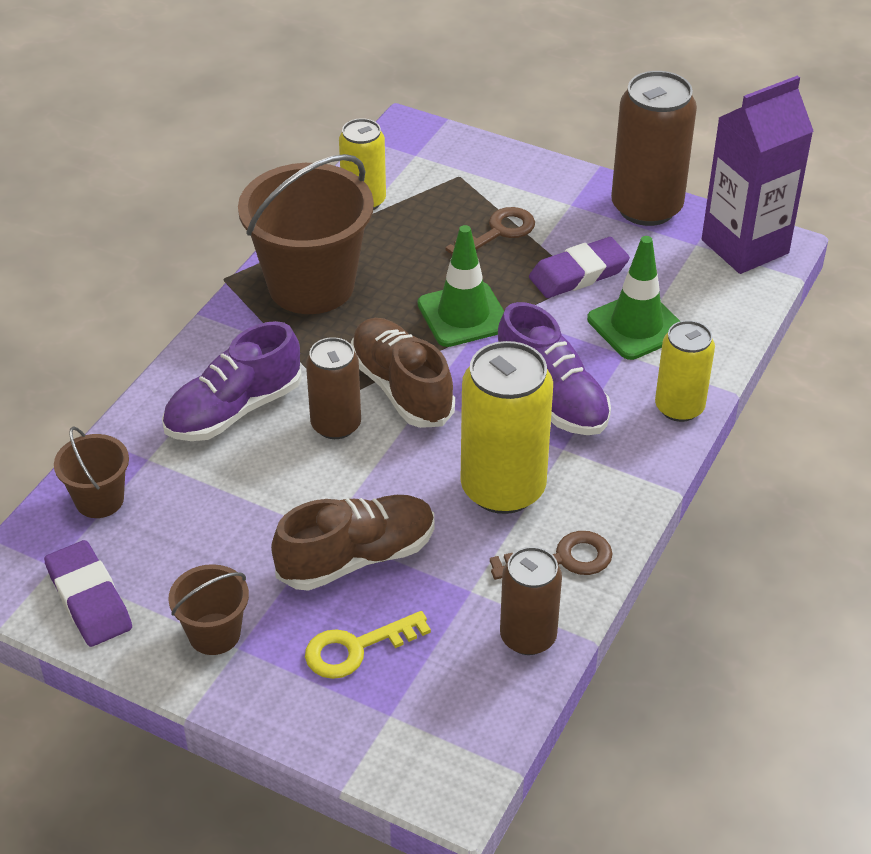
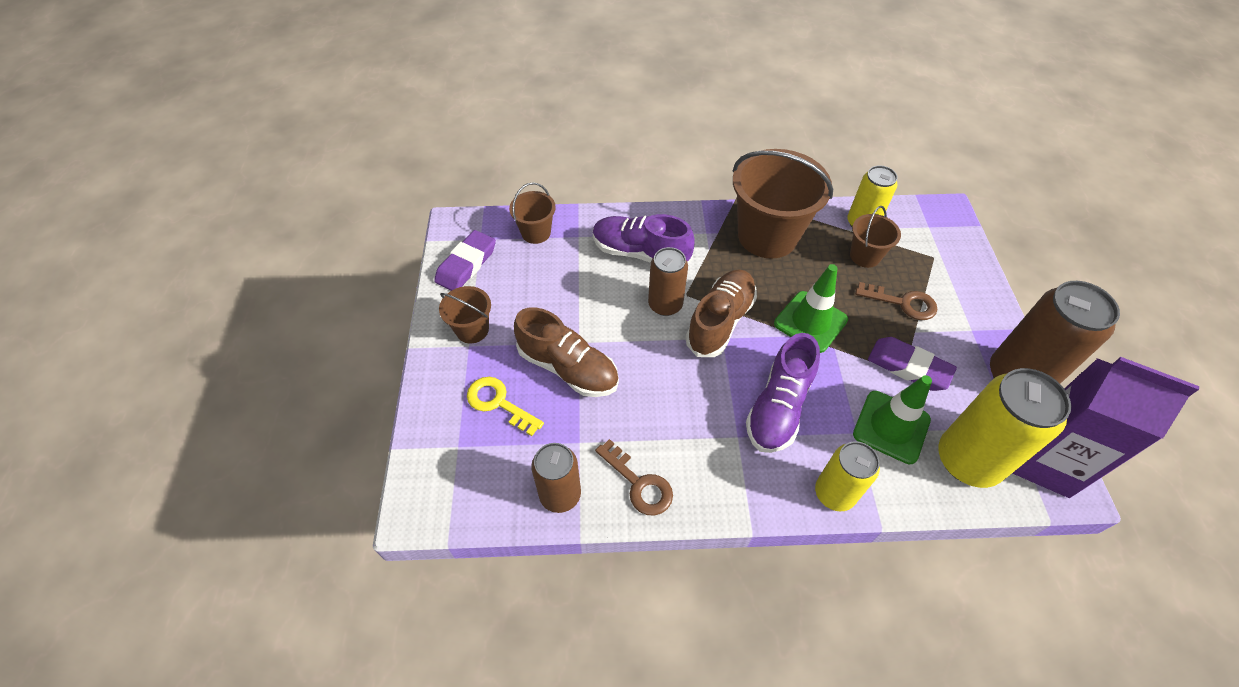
camera: 60 degrees right, 10 degrees up
yellow can [460,341,553,514] -> yellow can moved to [938,368,1071,488]
none -> brown bucket [850,206,901,268]

